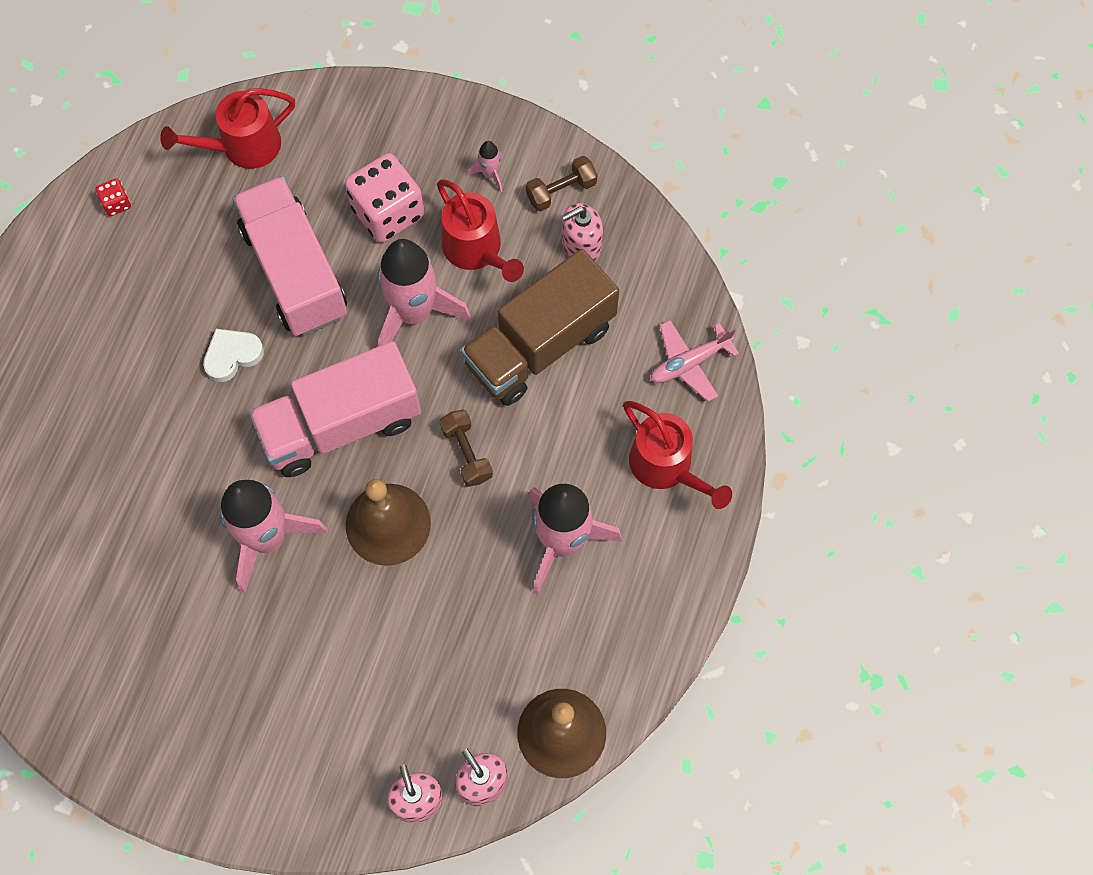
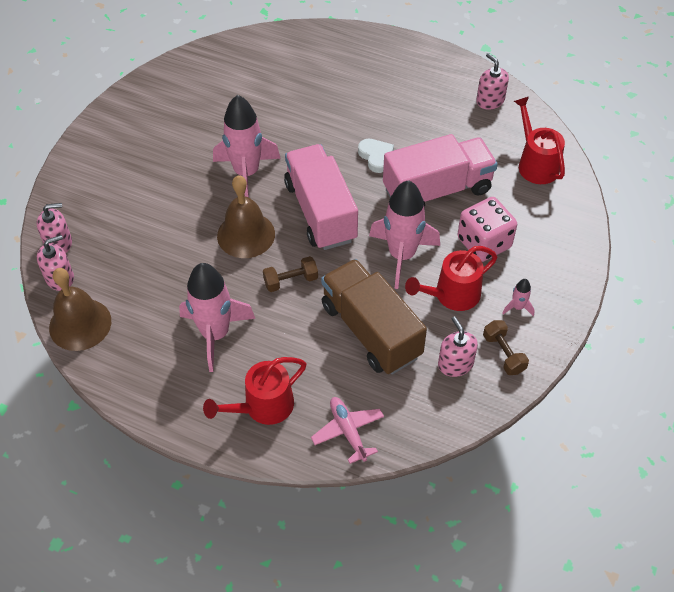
camera: 95 degrees right, 15 degrees down
red dice [95,178,131,216] -> pink soap dispenser [476,53,509,110]

